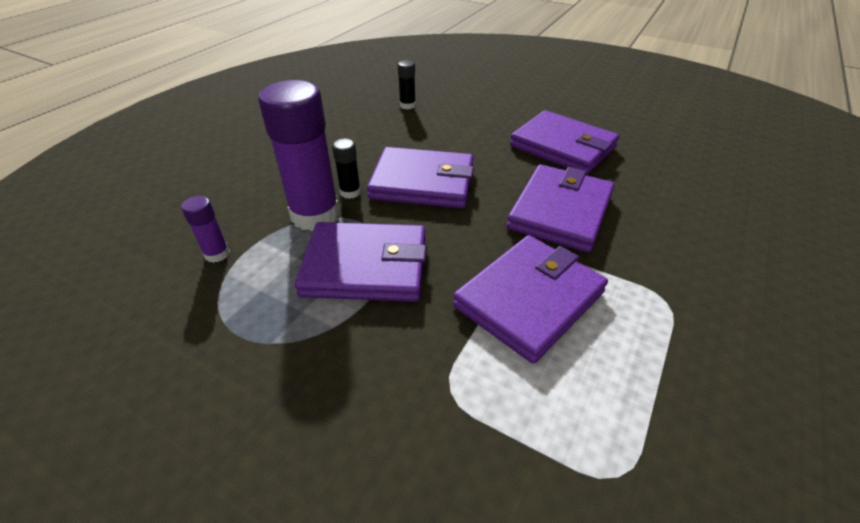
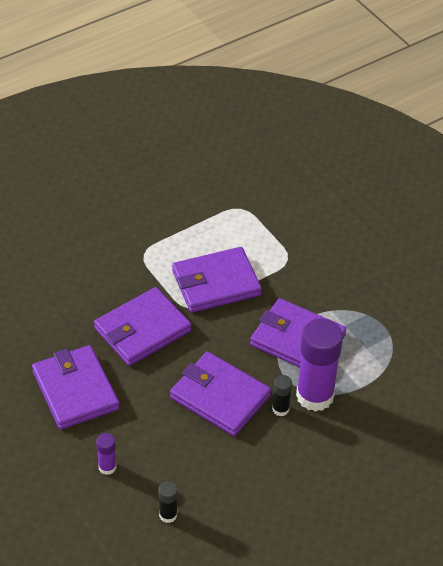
camera: 155 degrees left, 5 degrees up
purple glue stick [181,196,230,263] -> purple glue stick moved to [96,433,116,475]

